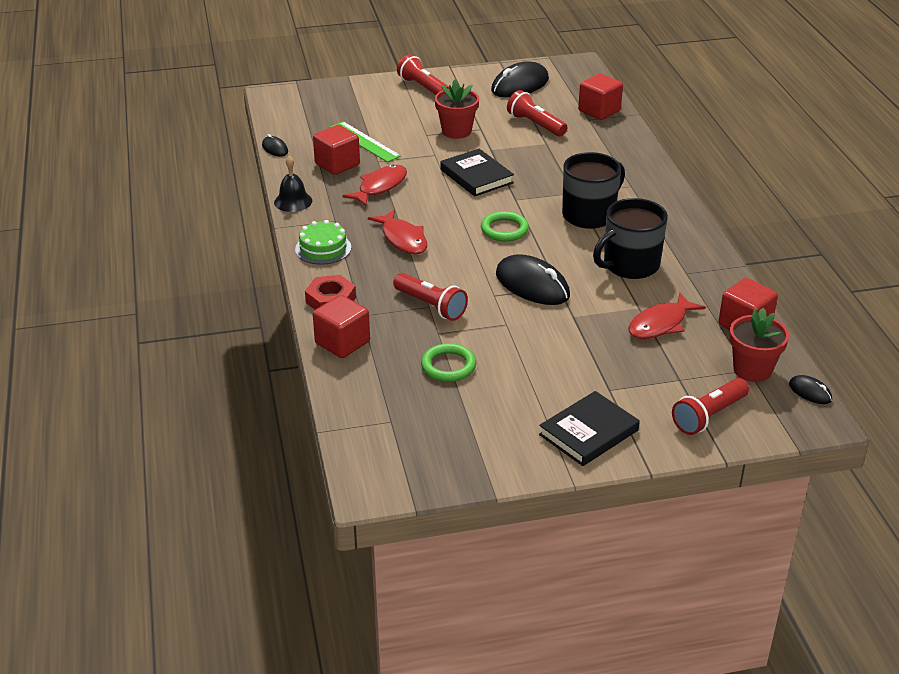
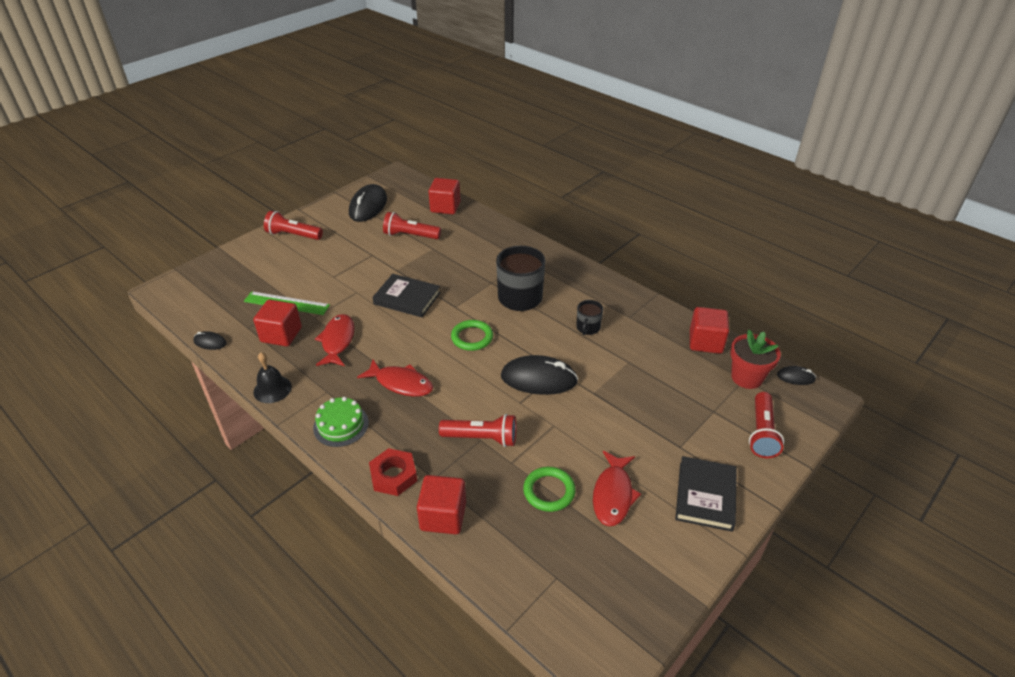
camera: 35 degrees left, 5 degrees up
red flower pot [435,80,479,139] -> none
black mug [593,198,668,279] -> black mug [576,300,603,335], size x0.52
red fish [628,293,706,339] -> red fish moved to [593,451,641,526]

